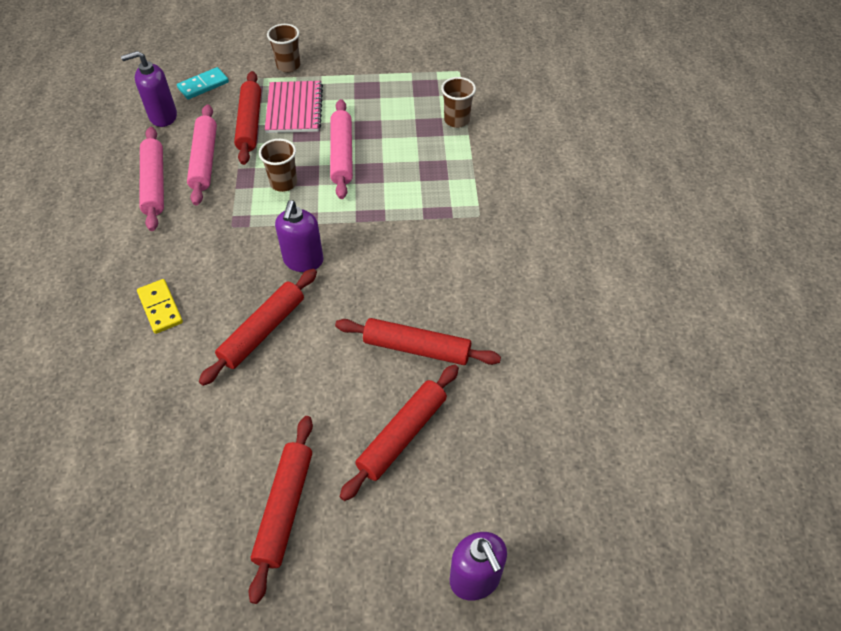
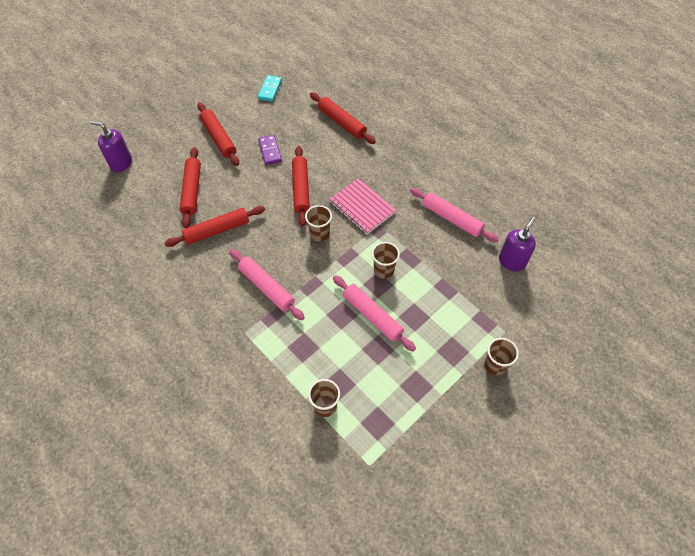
camera: 140 degrees right, 5 degrees up
yellow domino [137,279,183,334] -> none
turquoise domino [177,67,229,99] -> turquoise domino moved to [258,75,282,102]
pink rolling pin [187,104,217,206] -> pink rolling pin moved to [229,249,305,320]
red rolling pin [234,71,261,165] -> red rolling pin moved to [310,92,376,144]
pink notebook [265,81,323,133] -> pink notebook moved to [329,178,396,234]
purple soap dispenser [275,200,324,272] -> brown cup [305,205,332,242]
none -> purple domino [258,135,282,165]

